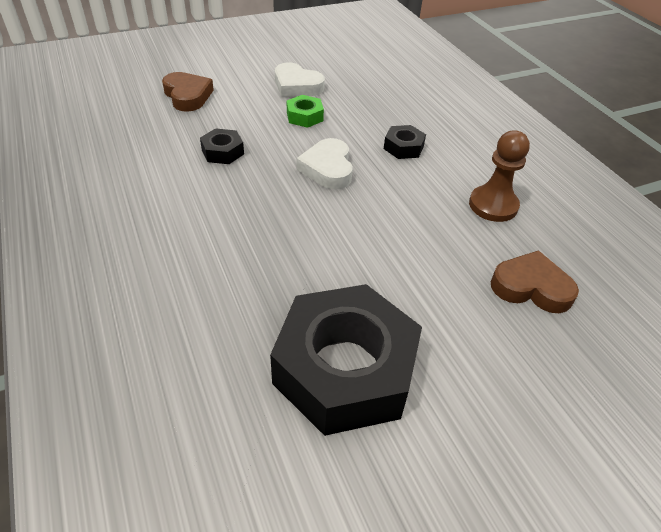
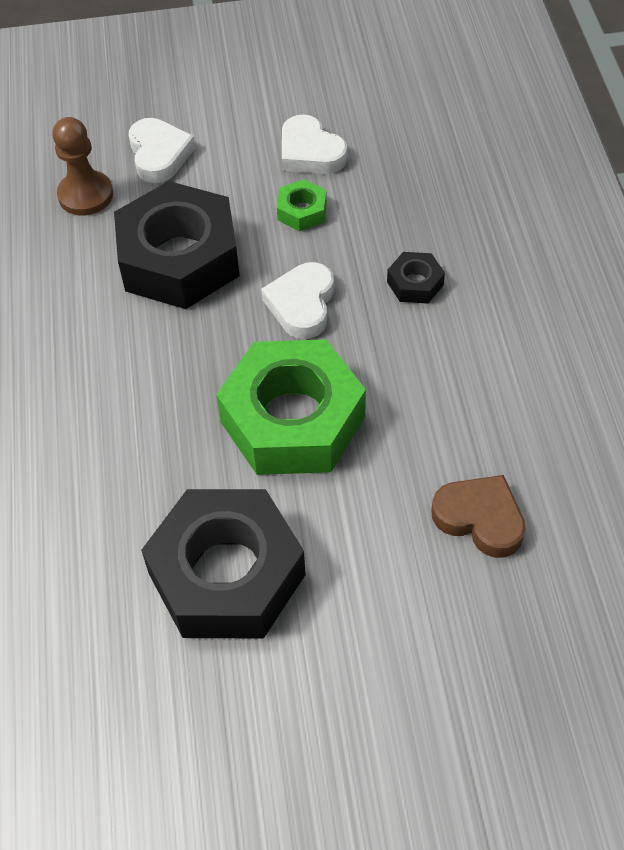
camera: 20 degrees right, 10 degrees up
brown heart [162,72,214,112] -> white heart [129,118,196,183]
black nut [200,128,244,164] -> black nut [114,181,240,309], size x2.36
brown pawn [469,130,530,222] -> brown pawn moved to [52,117,113,216]
none -> green nut [216,339,366,475]

